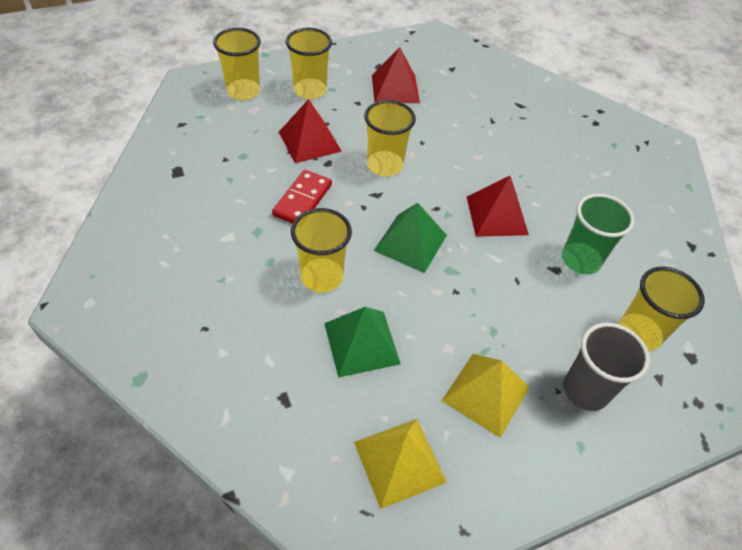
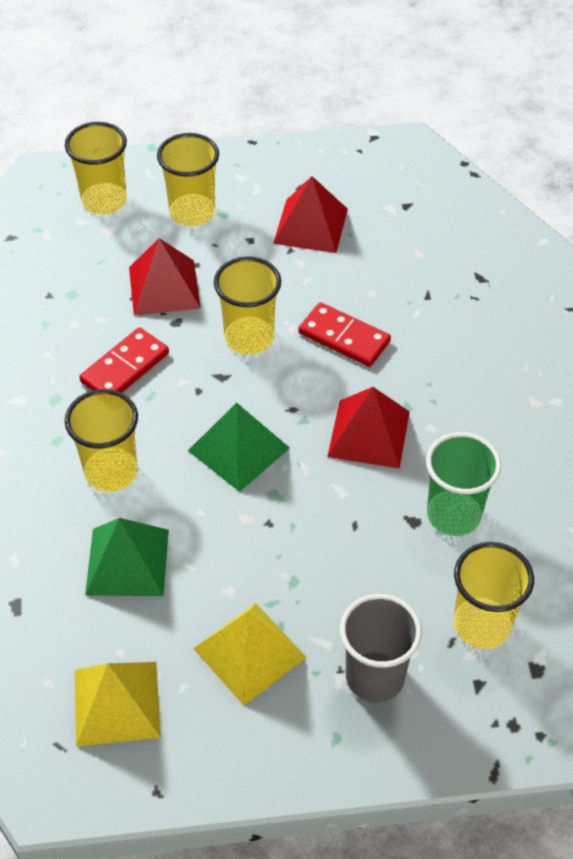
camera: 20 degrees right, 0 degrees up
none -> red domino [299,302,391,367]

